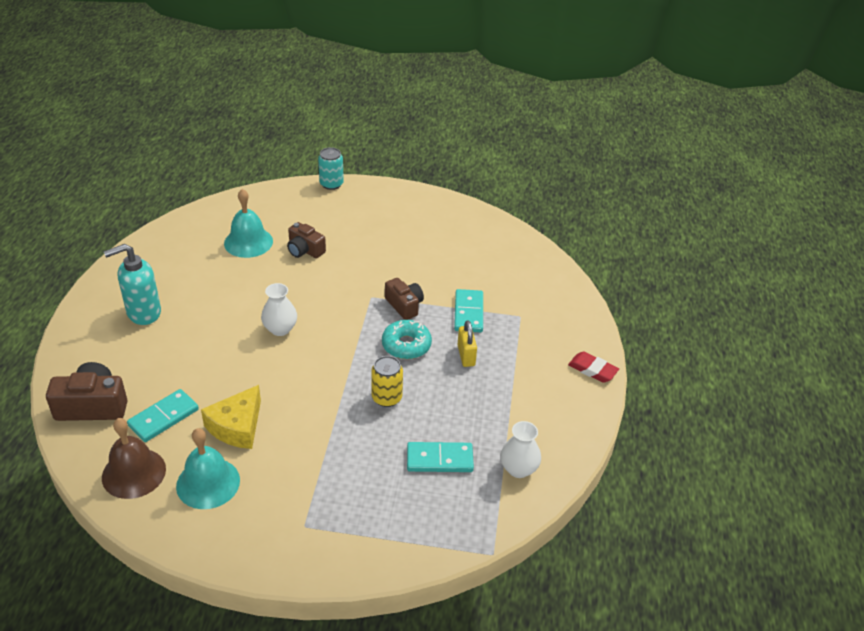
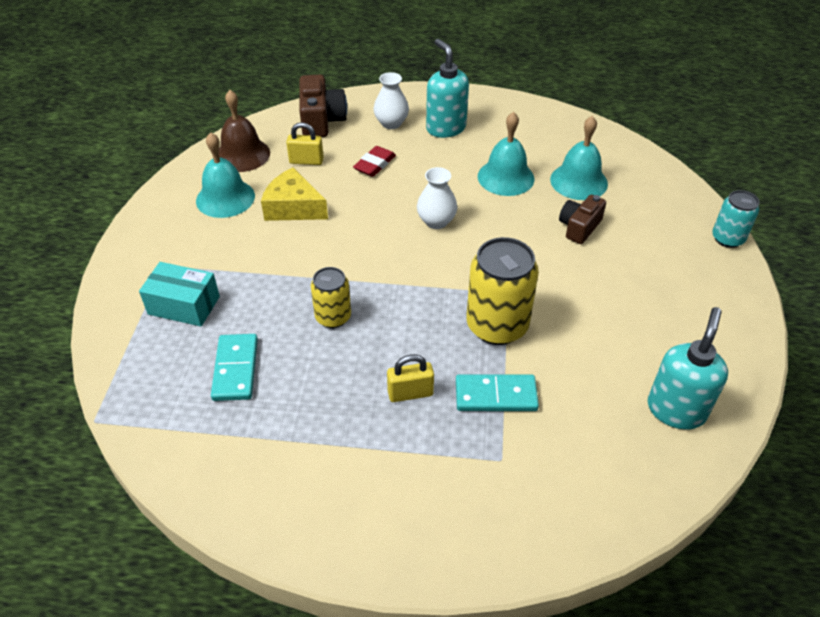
camera: 90 degrees right, 5 degrees up
turquoise domino [127,389,199,442] -> yellow padlock [286,122,324,165]
turquoise donut [382,320,432,359] -> none
brown camera [385,278,424,320] -> yellow can [467,237,539,345]
white vase [500,421,541,478] -> white vase moved to [373,72,409,129]
red eraser [568,352,619,383] -> red eraser moved to [353,146,396,177]
none -> turquoise box [139,262,220,326]
none -> turquoise bell [478,112,534,196]
none -> turquoise soap dispenser [648,307,728,430]

